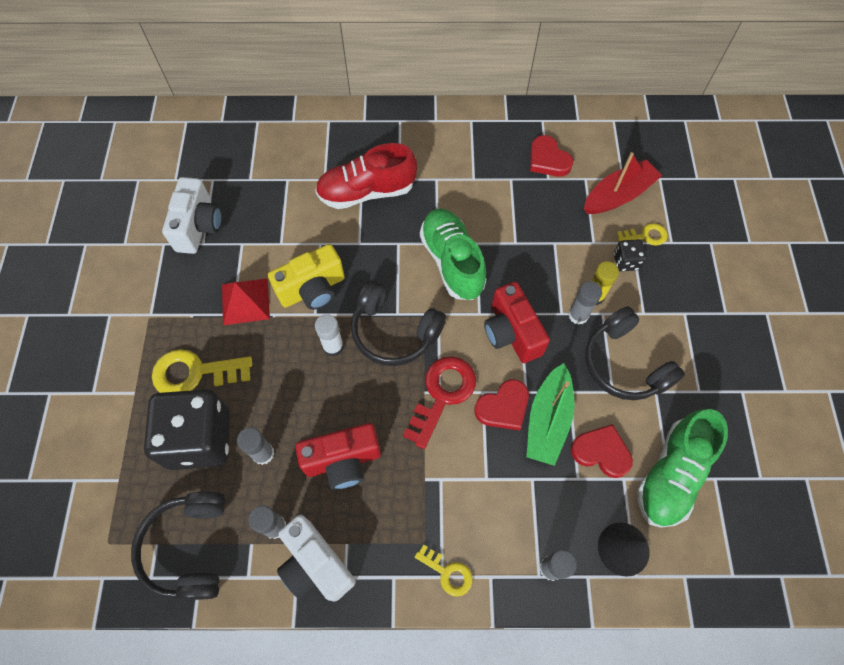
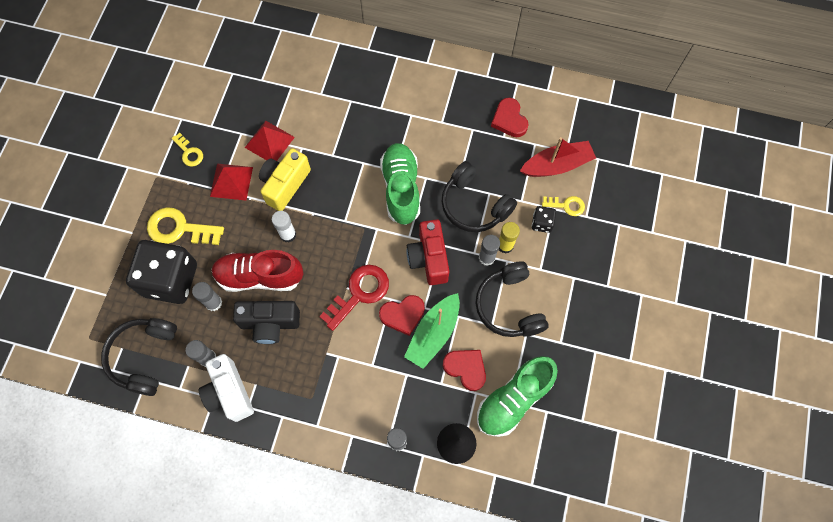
camera: 15 degrees right, 5 degrees up
white camera [162,177,222,254] -> none
yellow camera [268,244,345,310] -> yellow camera turned 135 degrees clockwise [259,148,311,211]
red camera [295,423,381,490] -> black camera [233,301,300,344]
red shoe [315,143,417,209] -> red shoe moved to [211,250,303,292]
black headphones [351,280,446,366] -> black headphones moved to [442,161,517,232]
yellow key [415,544,473,597] -> yellow key moved to [171,133,203,167]
none -> red pyramid [245,121,295,161]

